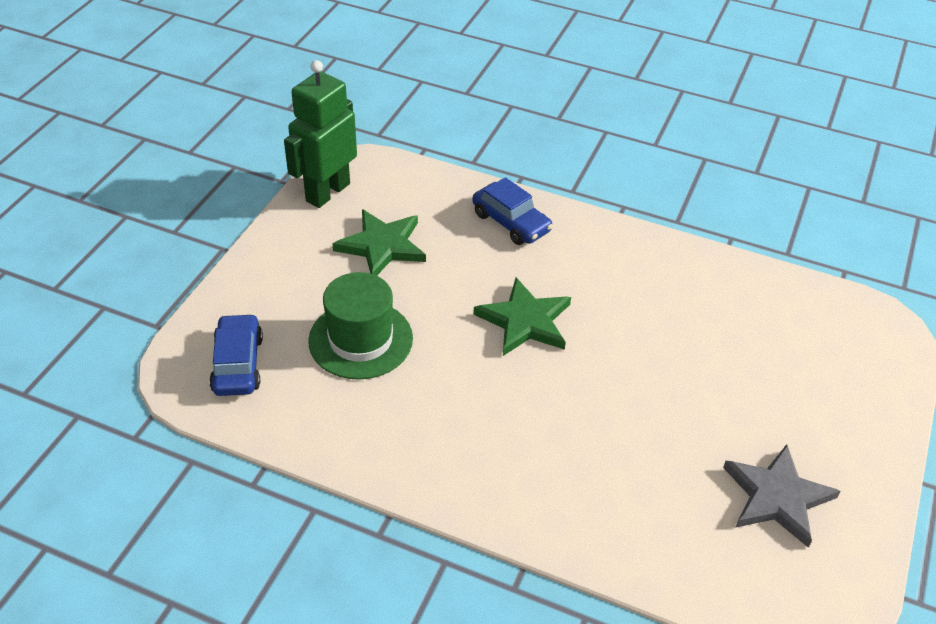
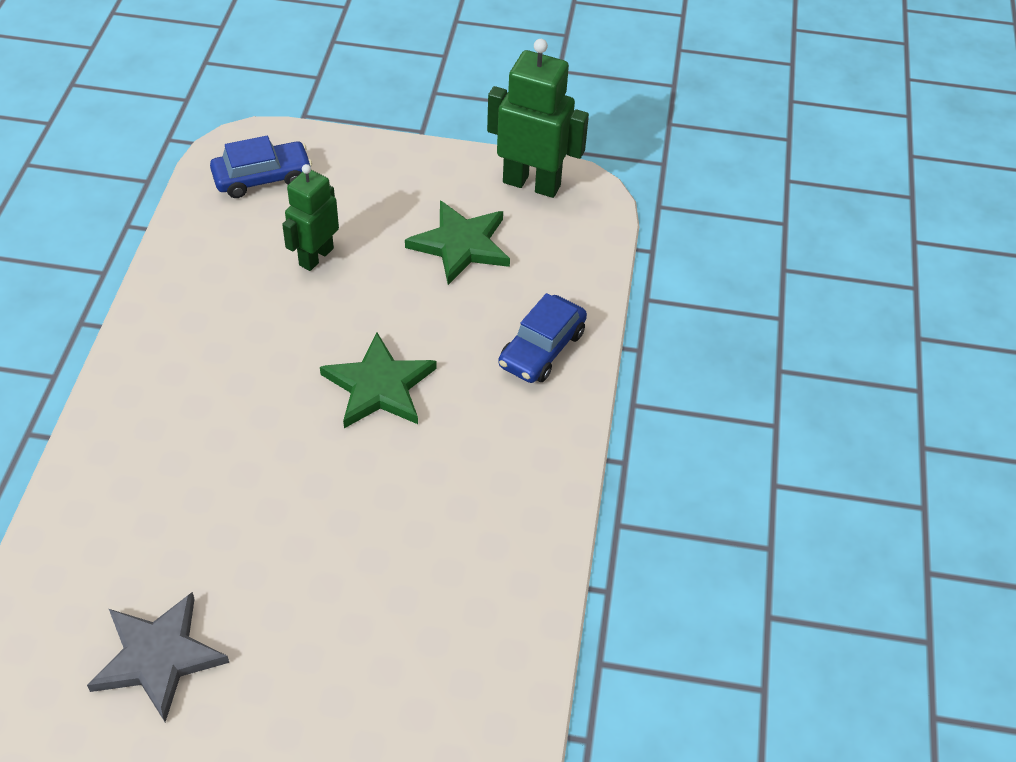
camera: 75 degrees right, 5 degrees up
green hat [308,272,413,380] -> green robot [282,164,339,271]

